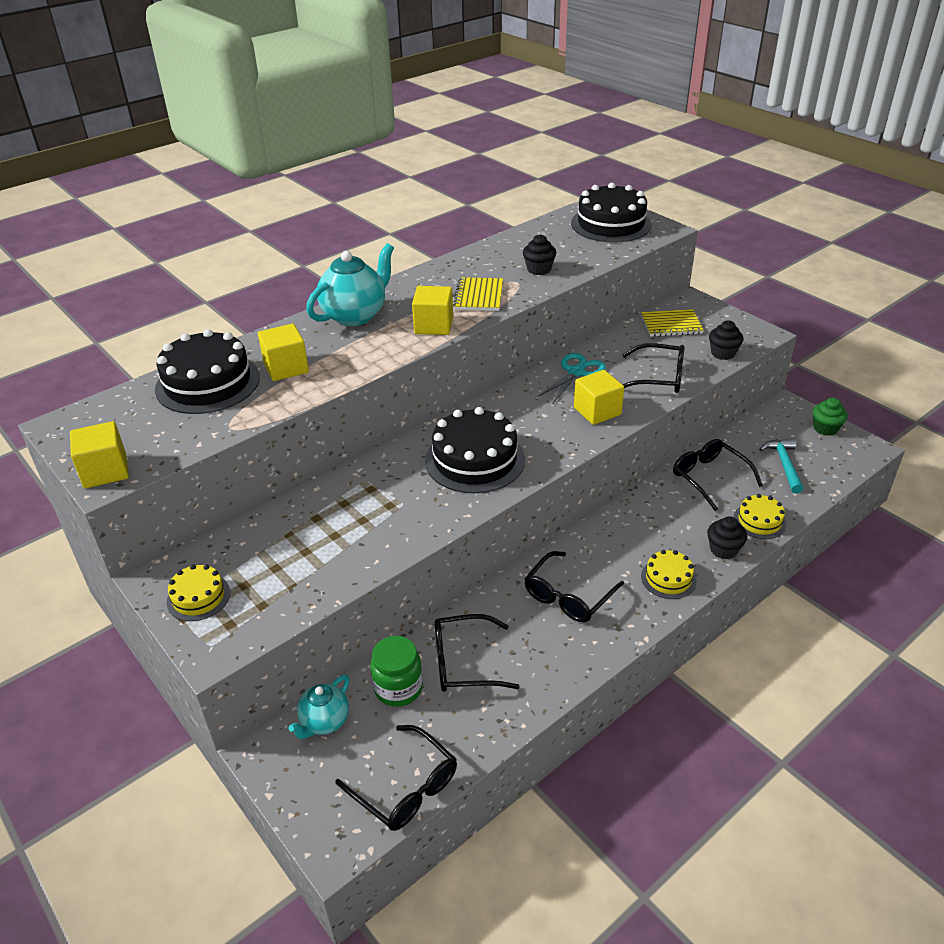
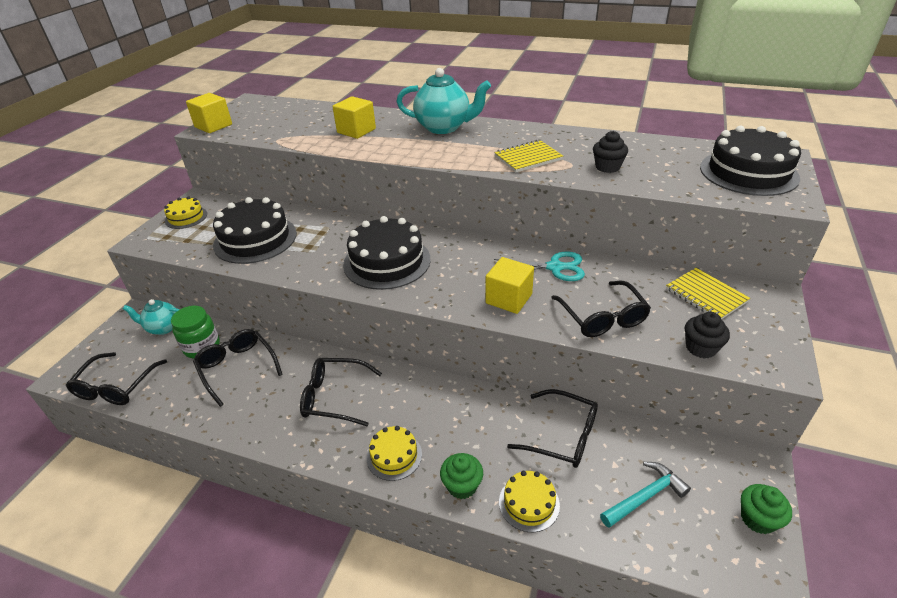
camera: 60 degrees right, 0 degrees up
black cake [155,329,260,414] -> black cake moved to [213,197,297,264]
yellow cube [412,286,453,335] -> none
black glasses [673,439,763,511] -> black glasses turned 90 degrees clockwise [507,389,598,468]
black cupcake [707,517,747,559] -> green cupcake [440,453,483,499]

